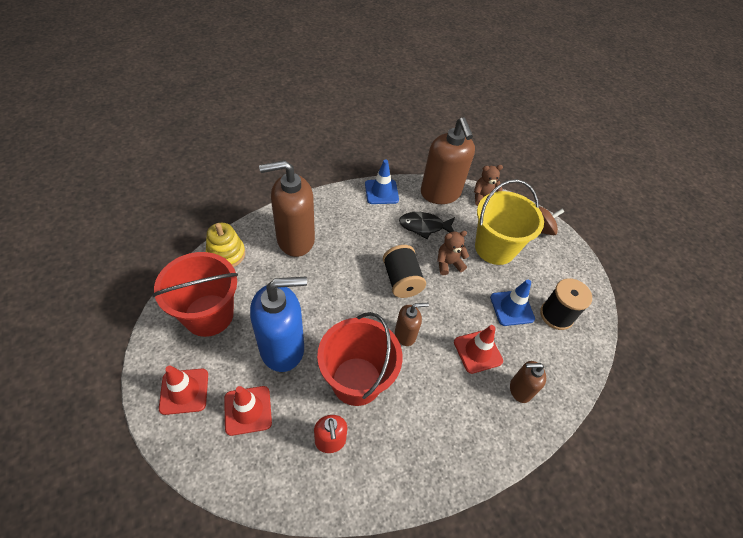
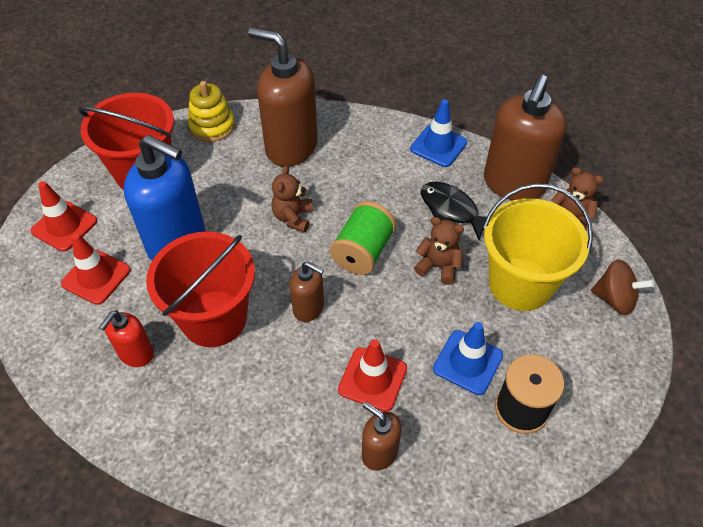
camera: 45 degrees right, 0 degrees up
black spool [383,245,426,298] -> green spool [330,201,396,275]
none -> brown teddy bear [271,165,313,233]

